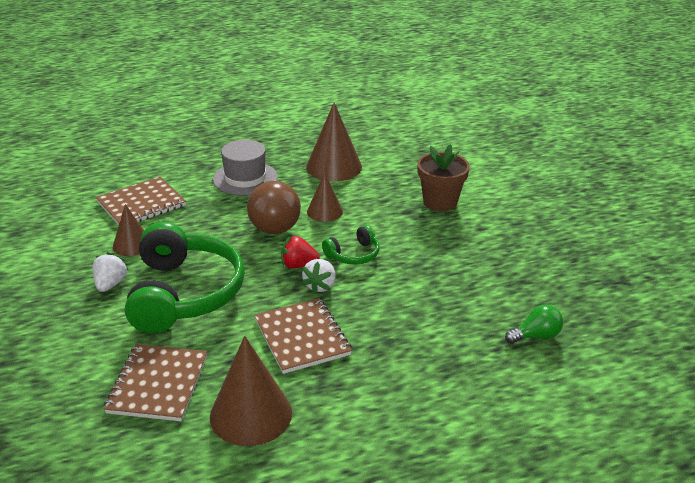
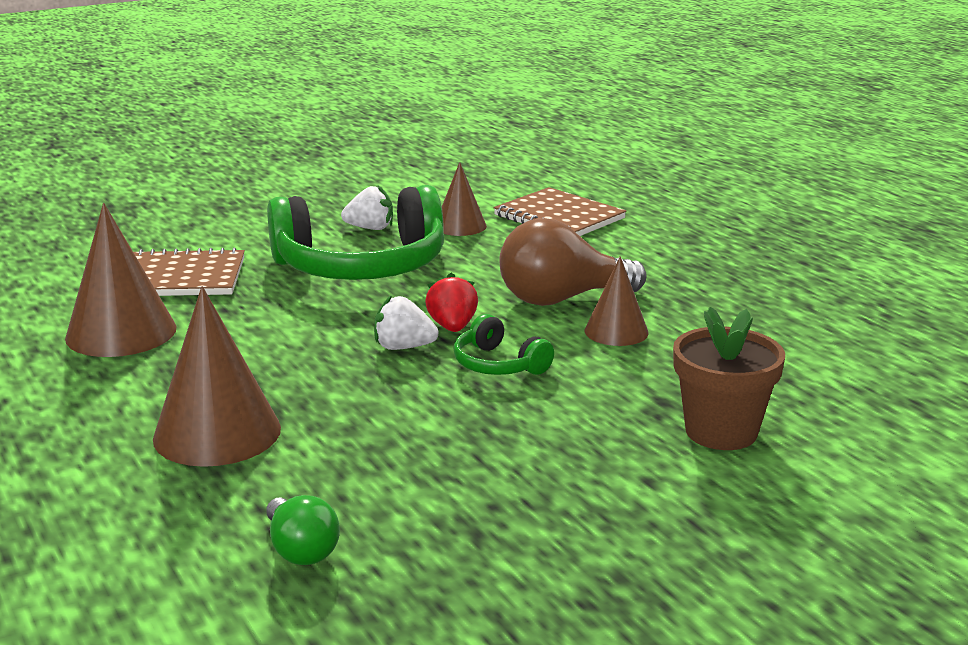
camera: 80 degrees right, 10 degrees down
grey hat [213,140,278,195] -> none
brown notebook [254,298,352,374] -> none
brown cone [306,102,362,182] -> brown cone moved to [153,286,281,467]

